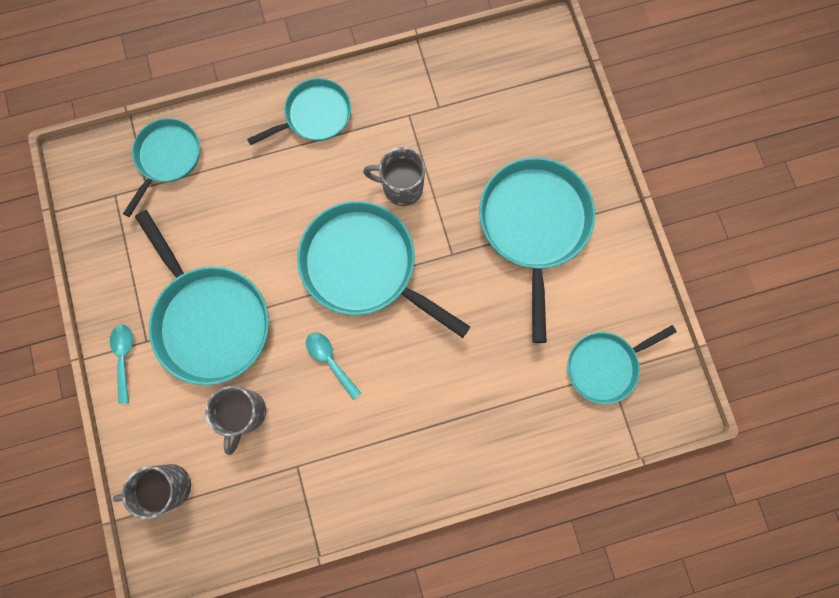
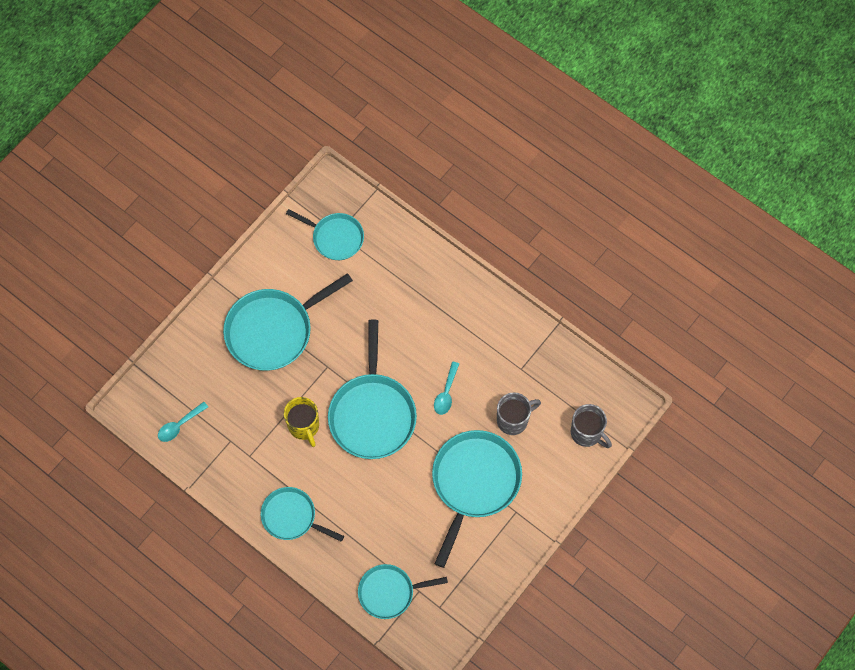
camera: 125 degrees left, 10 degrees down
turquoise spoon [110,324,133,404] -> turquoise spoon moved to [158,402,208,442]
grey mug [363,147,425,206] -> yellow mug [284,397,319,447]

